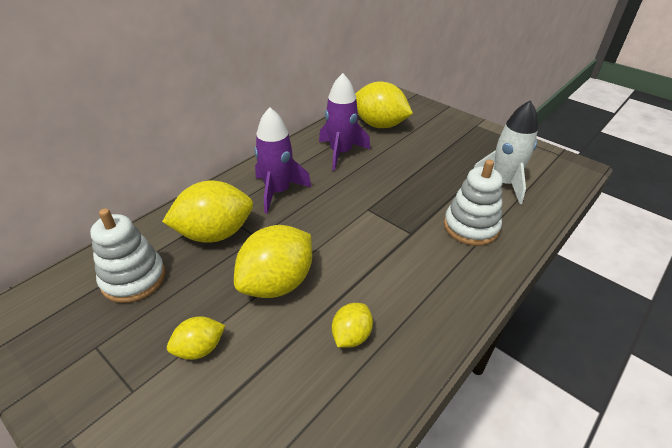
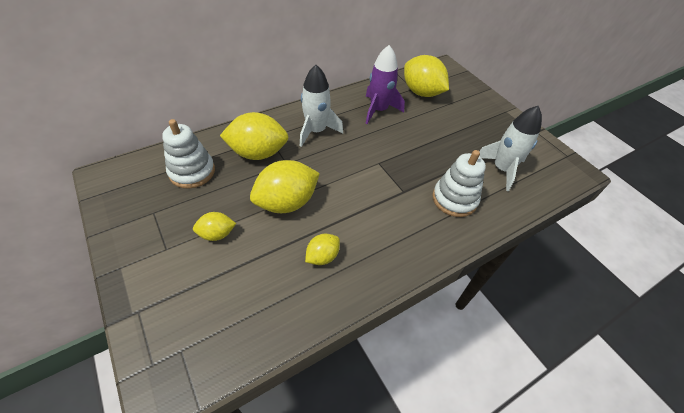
camera: 15 degrees right, 10 degrees up
purple rocket [254,107,311,214] -> white rocket [300,65,343,147]

